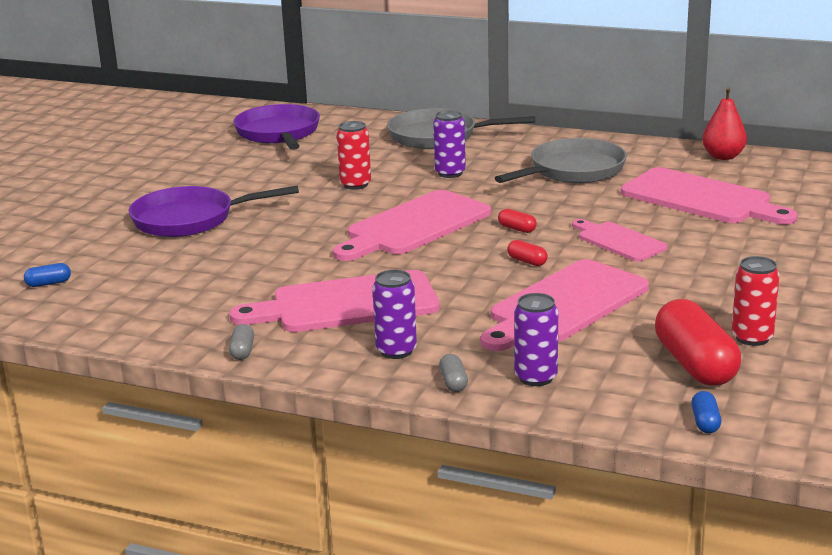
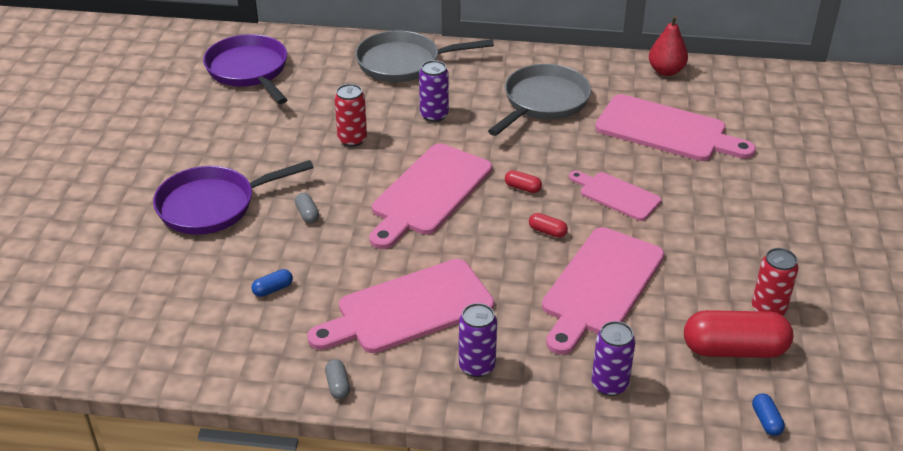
camera: 15 degrees left, 15 degrees up
blue capsule [24,263,71,287] -> blue capsule moved to [252,269,293,297]
grey capsule [439,354,468,392] -> grey capsule moved to [295,193,319,224]
red capsule [655,299,741,386] -> red capsule turned 60 degrees counterclockwise [684,310,793,358]

